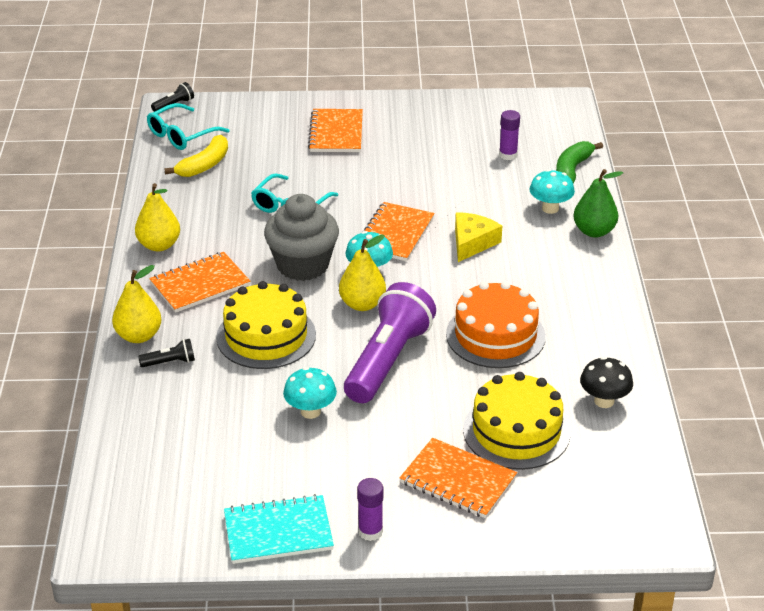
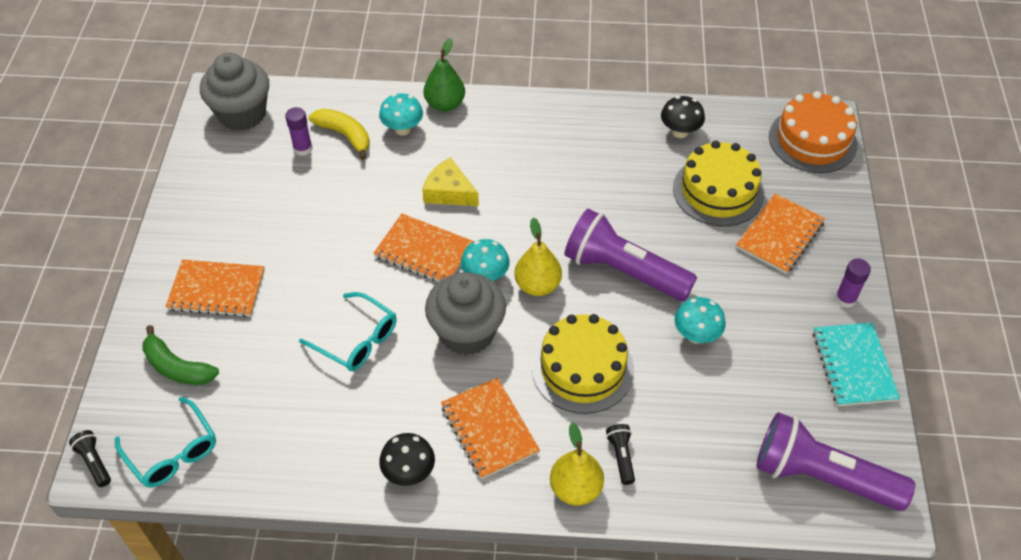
camera: 85 degrees left, 15 degrees up
yellow pear [135,183,180,252] -> black mushroom [379,433,435,486]
yellow banana [164,135,228,177] -> yellow banana moved to [309,109,370,160]
orange cake [446,281,546,368] -> orange cake moved to [769,91,857,173]
green banana [556,141,603,184] -> green banana moved to [142,325,219,385]
none -> grey cupcake [200,52,269,131]
none -> purple flashlight [756,412,915,511]

